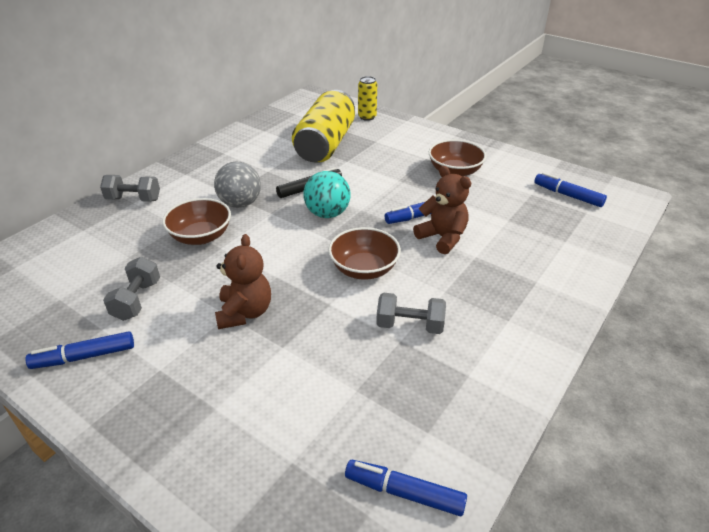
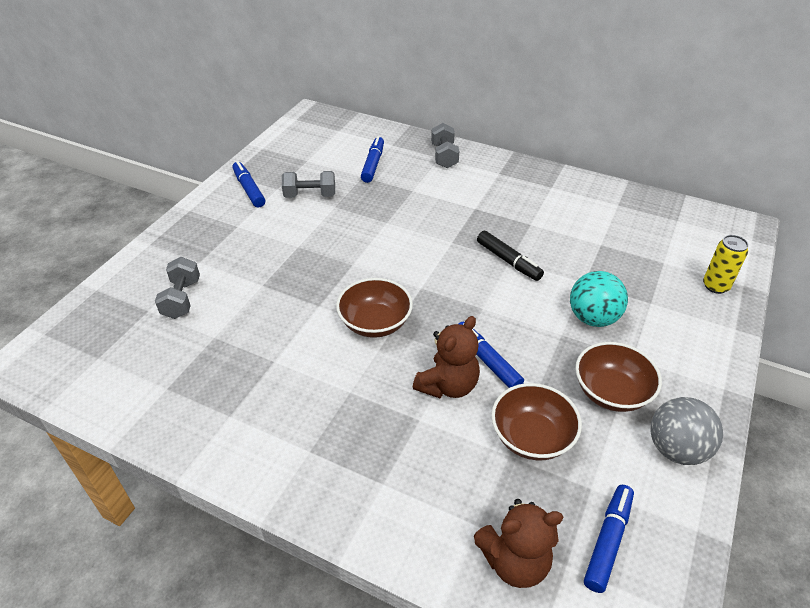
camera: 80 degrees right, 5 degrees up
brown bowl [162,198,231,245] -> brown bowl moved to [491,383,582,460]
grey ball [214,162,261,208] -> grey ball moved to [650,397,723,465]
brown teddy bear [215,234,271,329] -> brown teddy bear moved to [473,499,563,588]
yellow can [292,90,355,163] -> none
turquoise ball [303,171,351,218] -> turquoise ball moved to [570,271,628,327]
blue marker [345,460,467,516] -> blue marker moved to [361,136,384,183]
grey dumbbell [376,293,446,334] -> grey dumbbell moved to [155,257,200,319]

